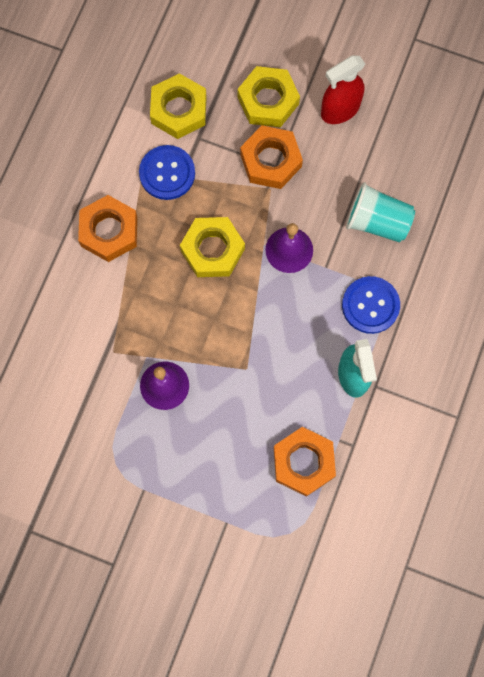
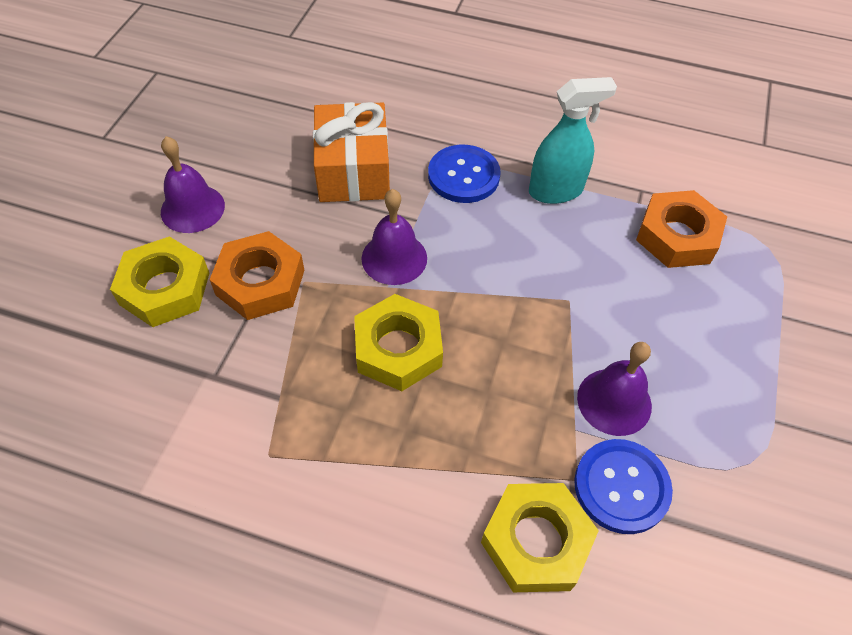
camera: 95 degrees left, 20 degrees down
orange nut [78,195,137,262] -> none
blue button [139,145,195,200] -> blue button moved to [574,439,673,534]
yellow nut [150,73,206,139] -> yellow nut moved to [481,483,599,592]
red spray bottle [321,56,365,124] -> purple bell [161,136,225,233]
turquoise cup [346,182,415,243] -> orange gift [313,102,390,202]

